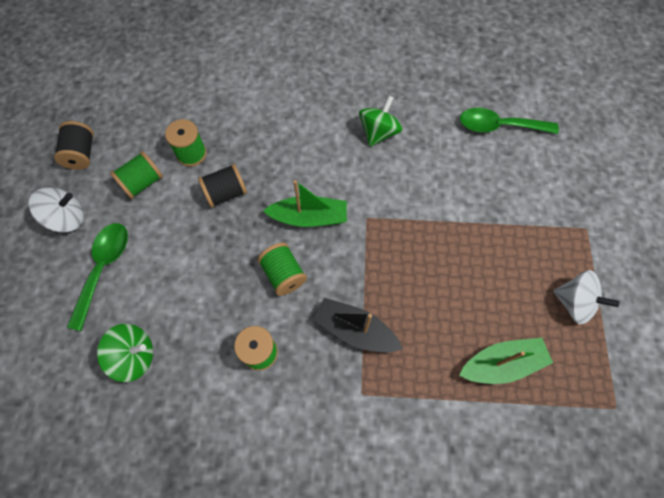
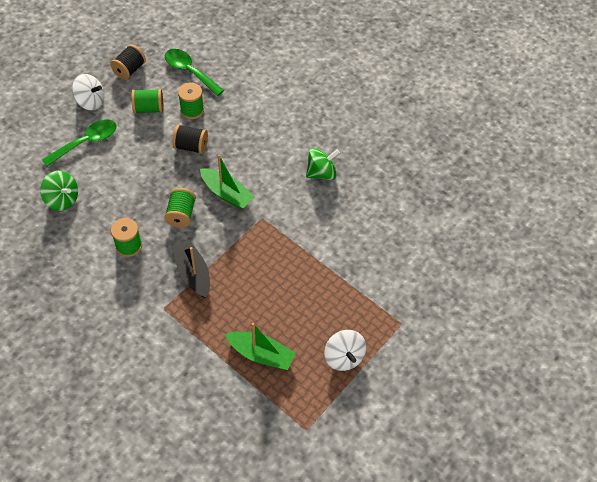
camera: 35 degrees right, 10 degrees down
green spoon [460,108,559,134] -> green spoon moved to [165,49,224,96]

